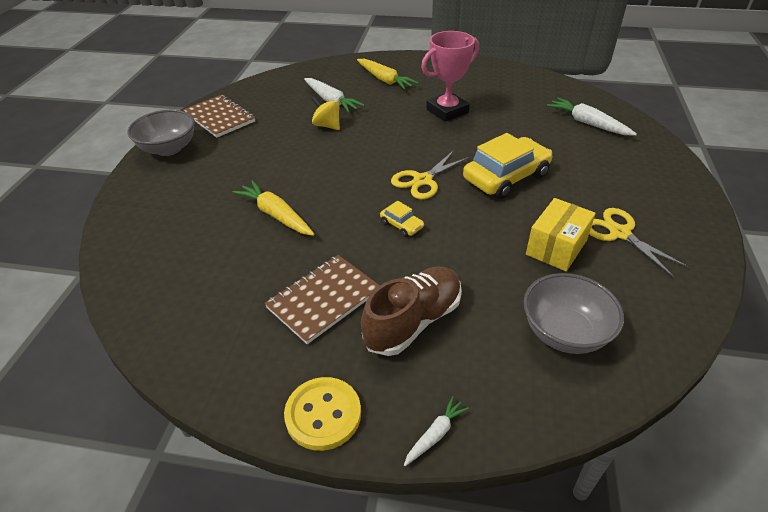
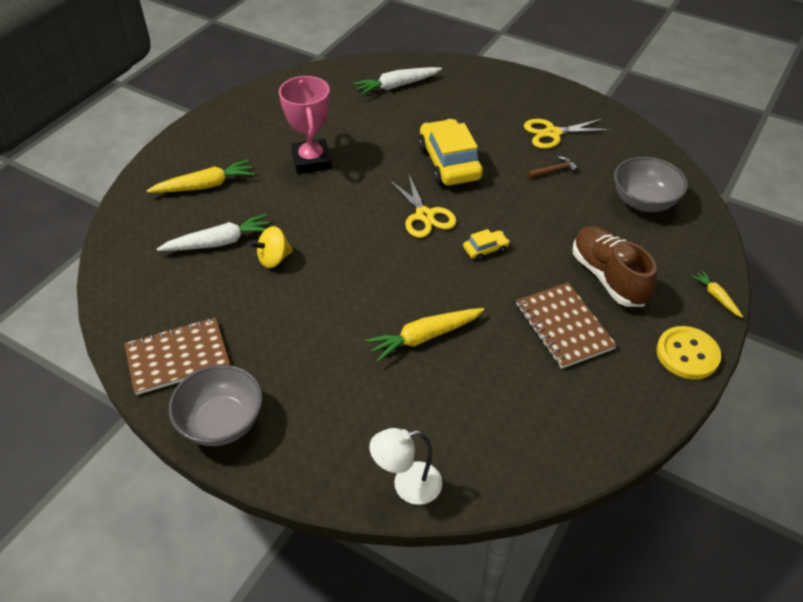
camera: 70 degrees left, 5 degrees up
white carrot [404,396,469,466] -> yellow carrot [691,270,743,318]
yellow box [526,198,596,271] -> brown hammer [528,156,579,179]
none -> white lamp [369,428,442,505]

